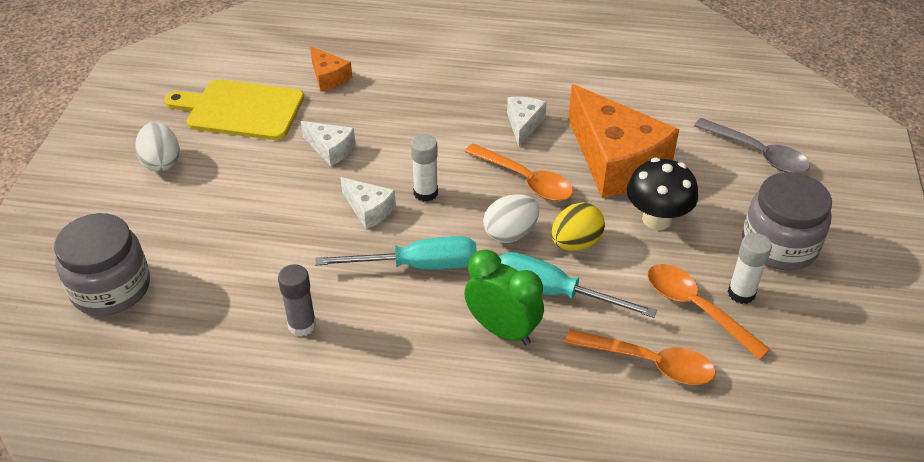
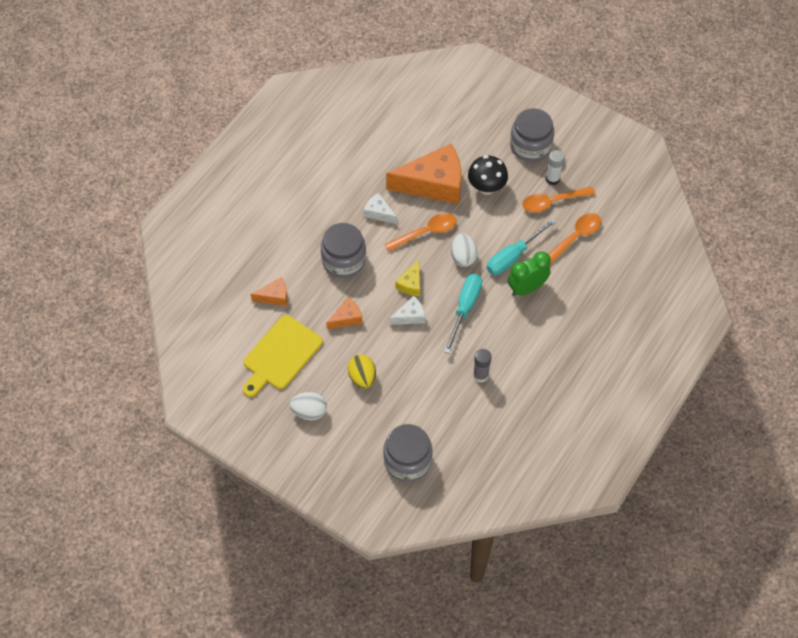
camera: 65 degrees left, 15 degrees up
white cheese [301,121,355,166] -> orange cheese [326,297,363,329]
white glue stick [411,134,438,202] -> yellow cheese [395,259,420,296]
yellow egg [551,203,605,251] -> yellow egg moved to [348,354,376,389]
grey spoon [694,118,810,173] -> none
none -> grey jar [321,223,366,278]

